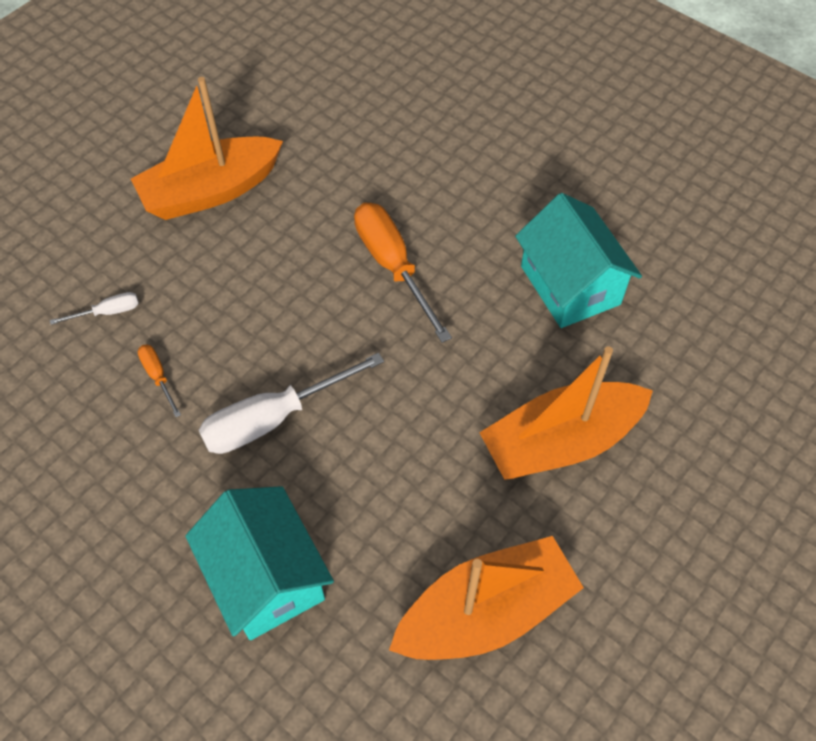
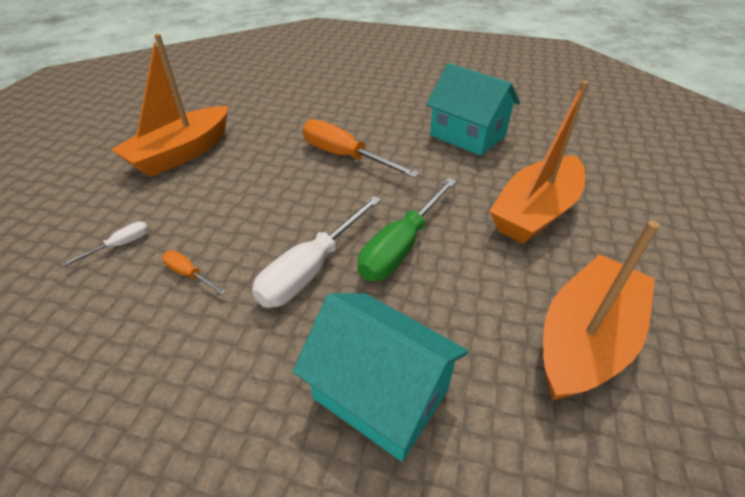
camera: 25 degrees left, 15 degrees down
none -> green screwdriver [358,178,457,281]

